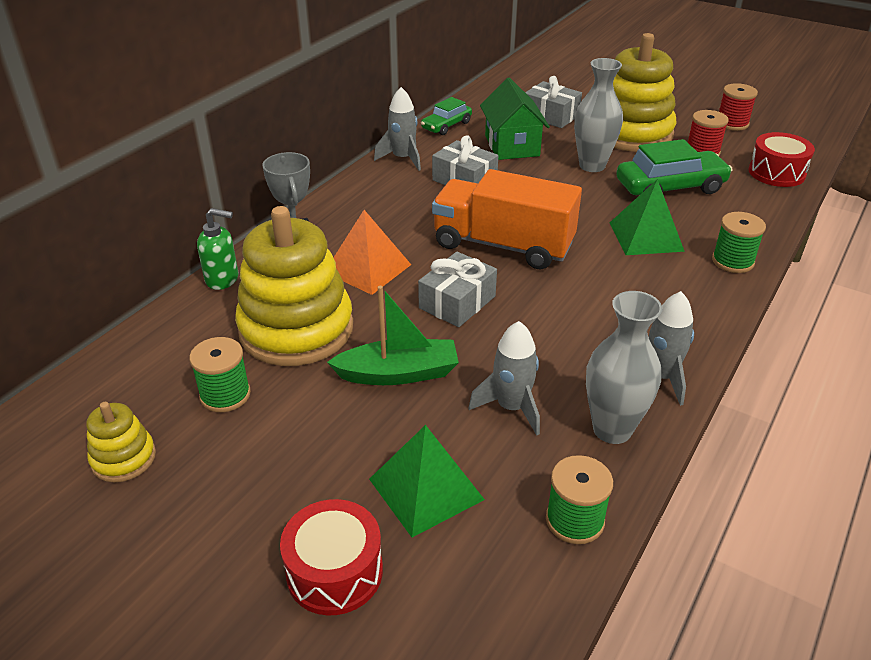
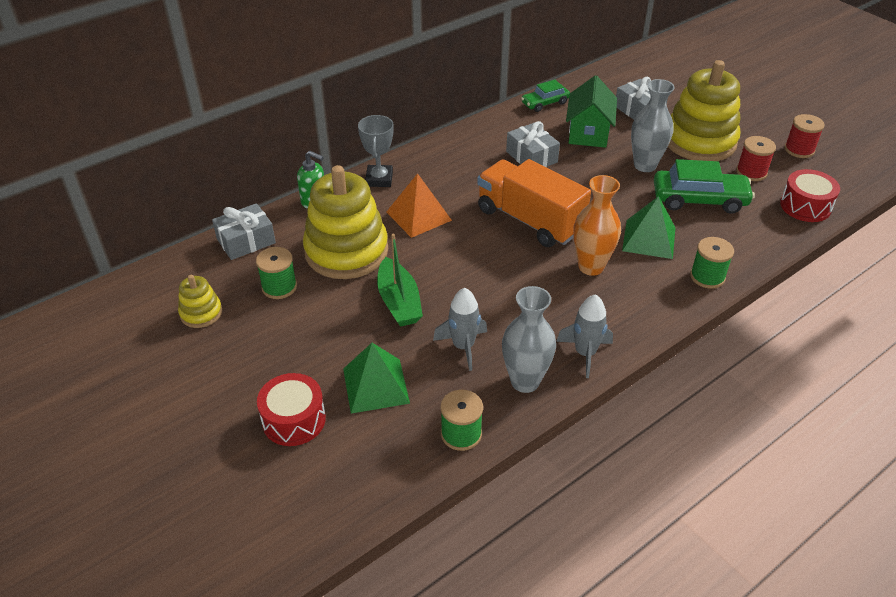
camera: 20 degrees right, 5 degrees up
green boat [327,286,459,385] -> green boat turned 60 degrees clockwise [377,233,423,327]
grey rocket [374,87,421,171] -> none
grey gift [418,252,497,327] -> grey gift moved to [212,203,276,260]
none -> orange vase [573,175,621,276]

